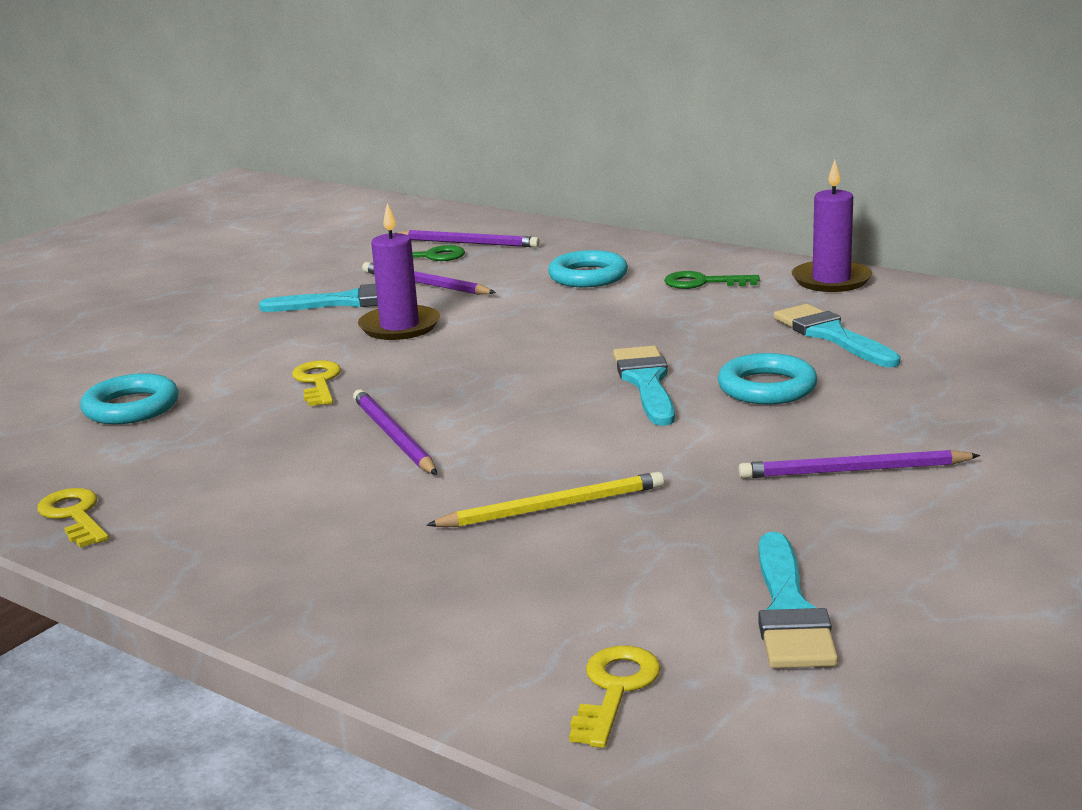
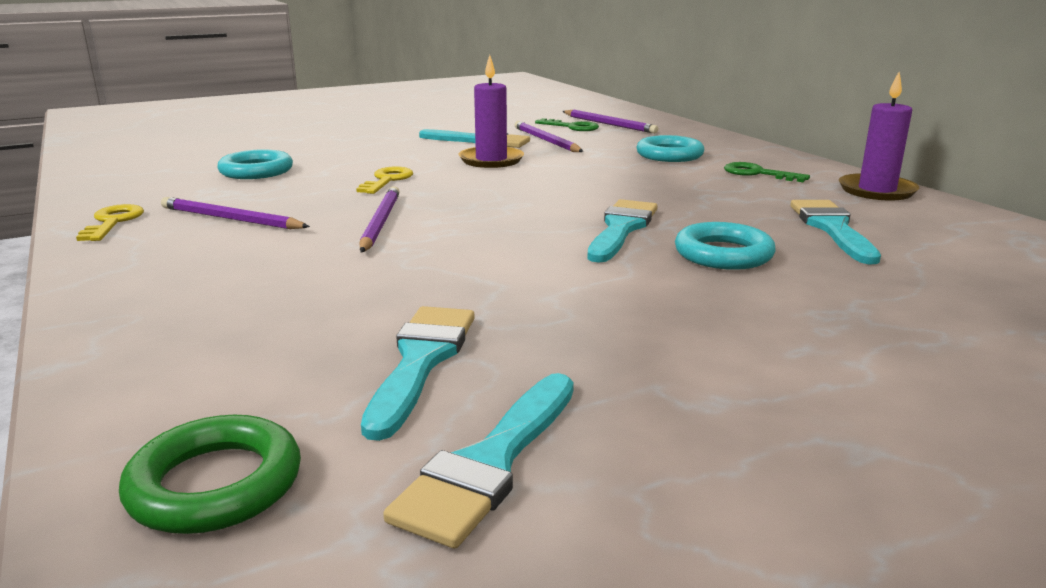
camera: 25 degrees right, 0 degrees up
yellow pencil [426,472,664,527] -> none
yellow key [569,646,661,748] -> green ring [119,415,301,534]
purple pencil [738,450,980,478] -> purple pencil moved to [161,197,310,229]
none -> turquoise brush [361,306,475,441]

